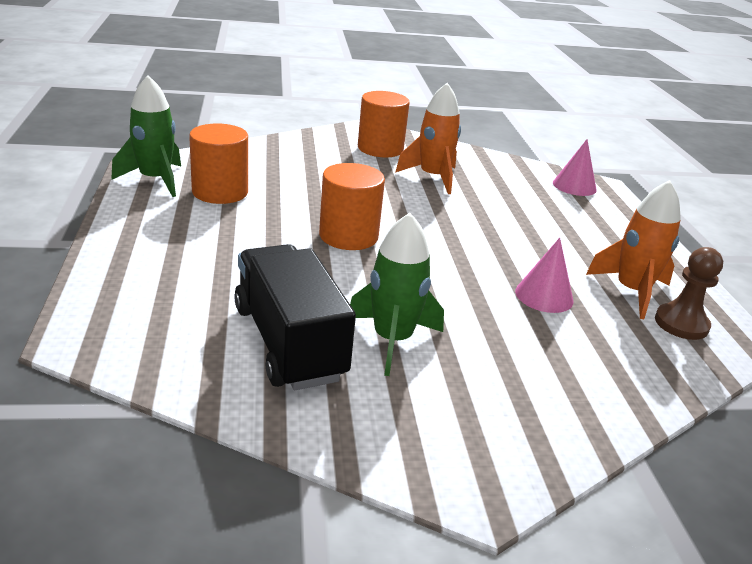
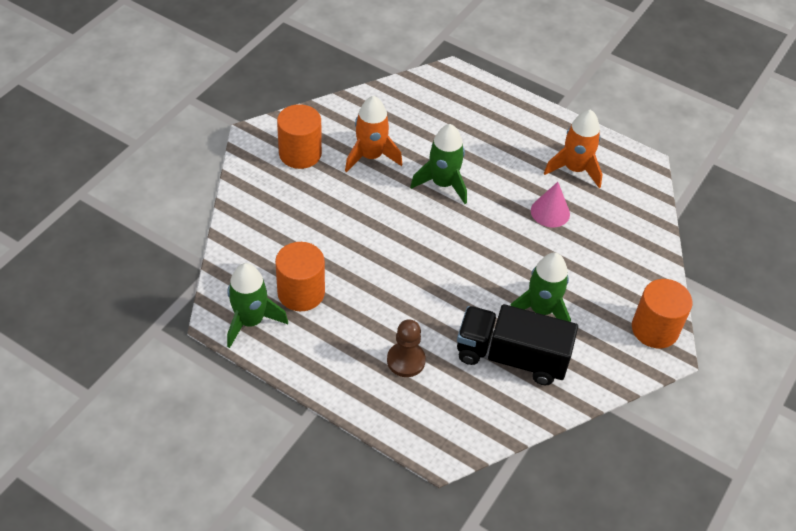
camera: 50 degrees left, 20 degrees up
orange cylinder [319,163,385,250] -> orange cylinder moved to [632,279,692,348]
pink cone [553,139,597,196] -> none
brown pawn [655,247,723,340] -> brown pawn moved to [387,319,426,377]
none -> green rocket [410,124,467,204]

